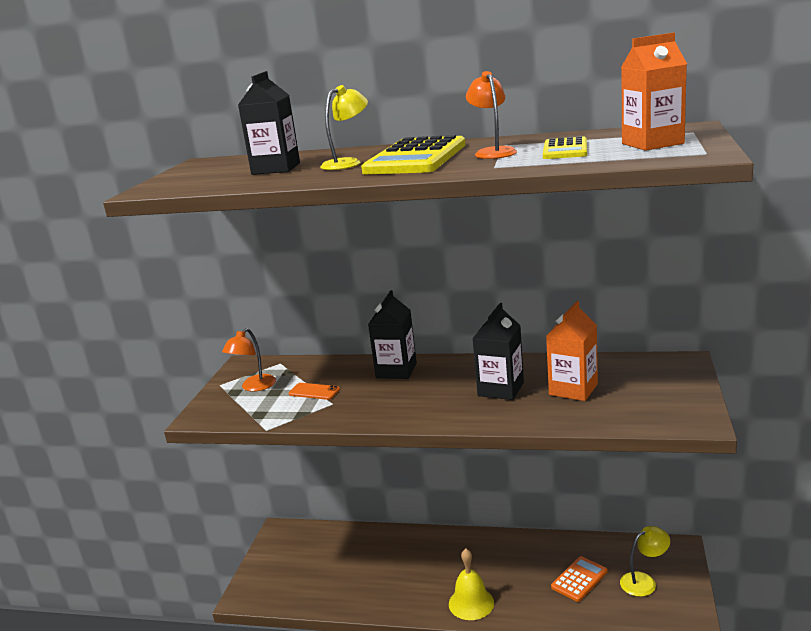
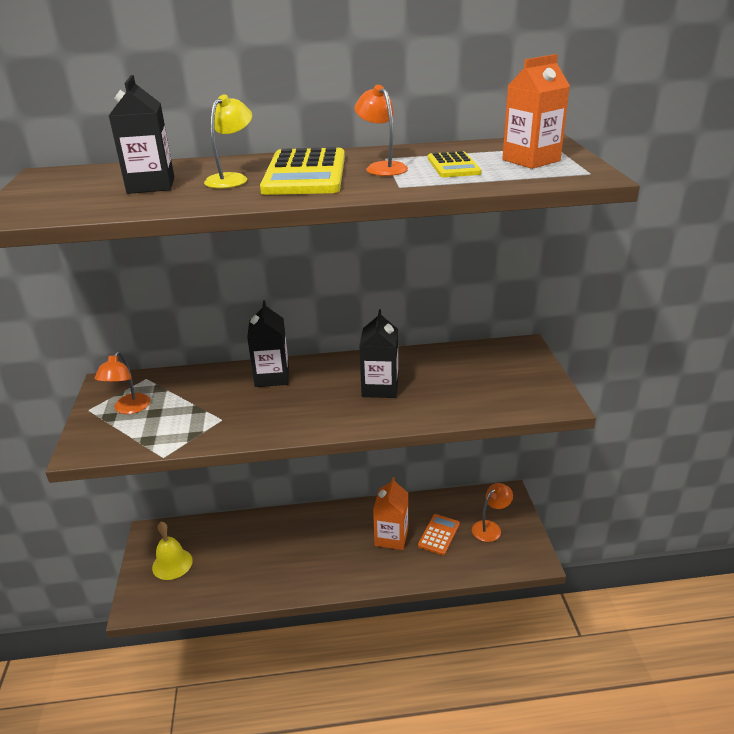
camera: 20 degrees left, 10 degrees up
orange phone [289,383,340,400] -> none
yellow bell [449,549,494,620] -> yellow bell moved to [152,522,193,580]
orange carton [546,301,598,401] -> orange carton moved to [373,477,408,550]
yellow lamp [620,526,670,597] -> orange lamp [472,483,513,542]

